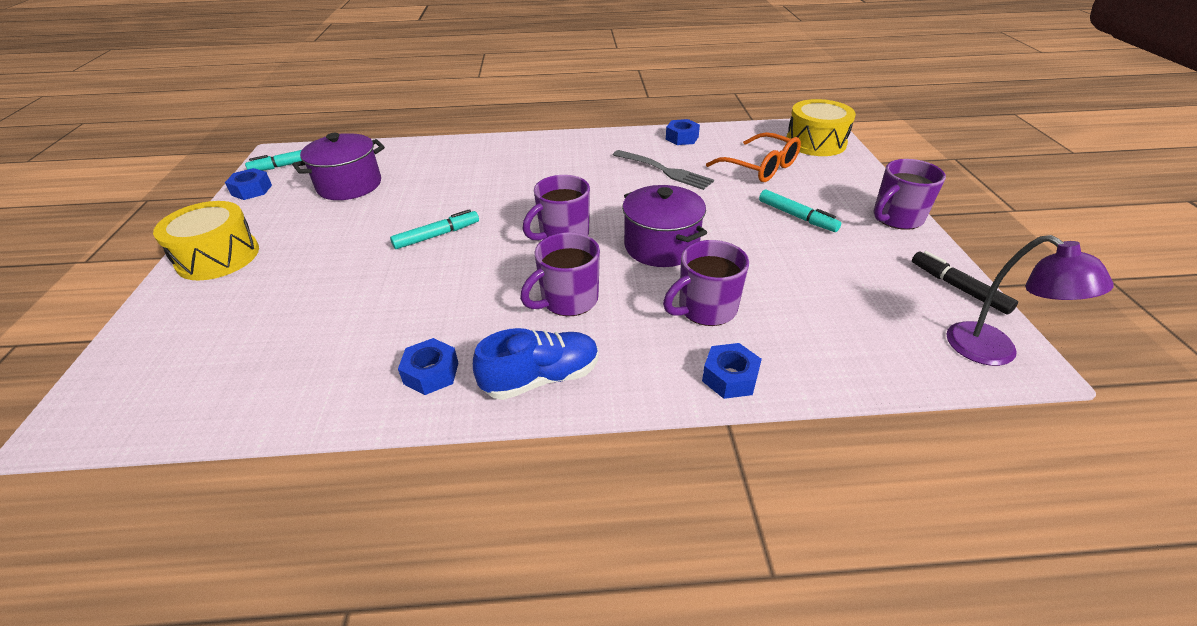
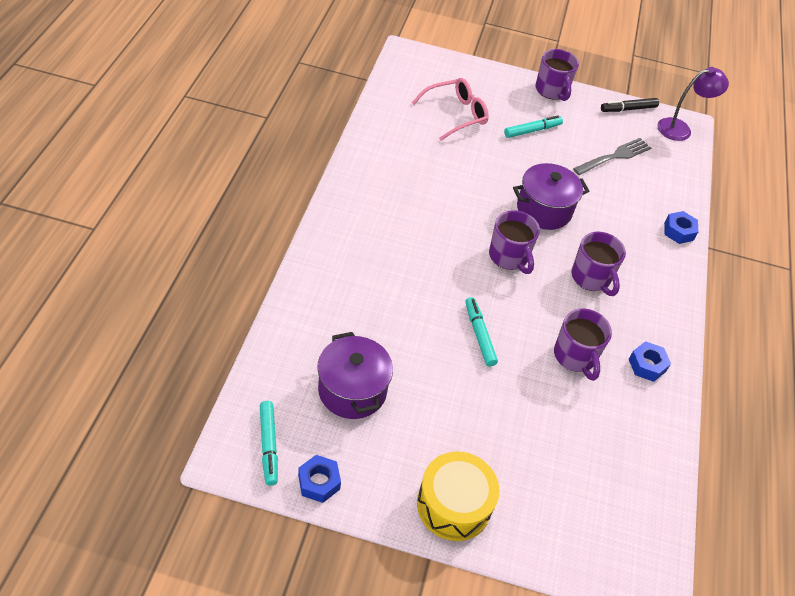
camera: 80 degrees left, 10 degrees up
blue shoe [473,328,598,400] -> none
grey fork [613,150,714,190] -> grey fork moved to [573,138,651,175]
purple mug [663,240,749,326] -> purple mug moved to [554,308,612,381]
blue nut [666,119,700,145] -> none
orange glasses [706,132,801,182] -> pink glasses [412,78,489,141]
yellow drum [786,99,856,156] -> none

